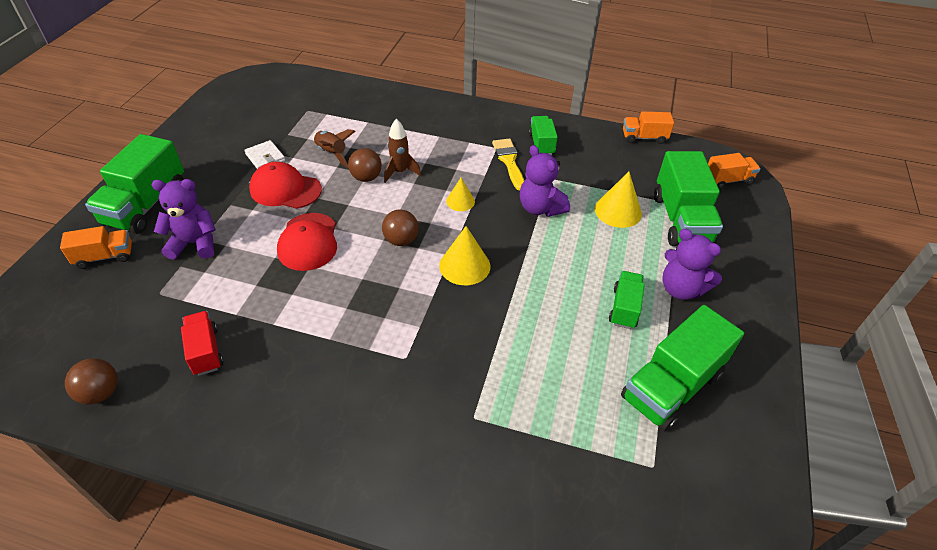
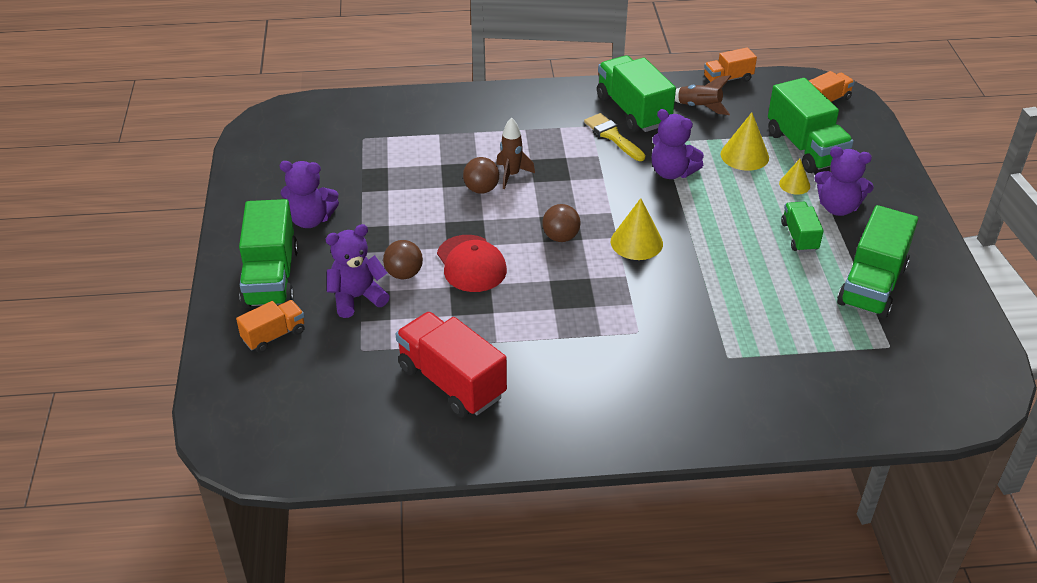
camera: 20 degrees left, 5 degrees down
brown ball [65,358,118,405] -> brown ball moved to [383,240,423,279]
red truck [181,311,223,376] -> red truck [396,312,507,417], size x1.80
white wallet [244,140,285,169] -> none
red cap [249,162,322,209] -> none
brown rocket [313,129,356,168] -> brown rocket moved to [675,75,731,115]
yellow cone [446,178,475,211] -> yellow cone moved to [779,159,810,195]
green truck [528,116,558,155] -> green truck [597,55,676,133], size x1.80
none -> purple teddy bear [280,161,339,228]

